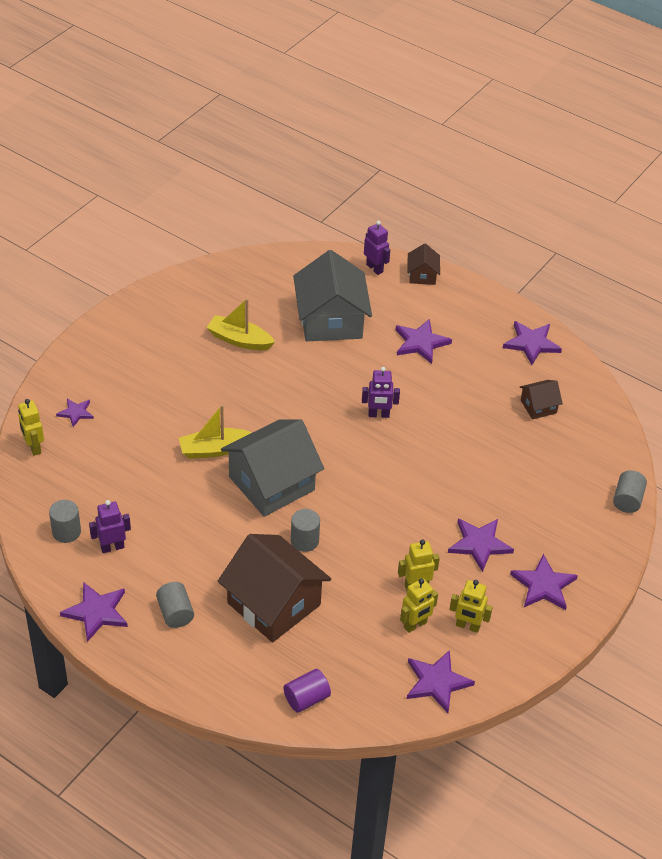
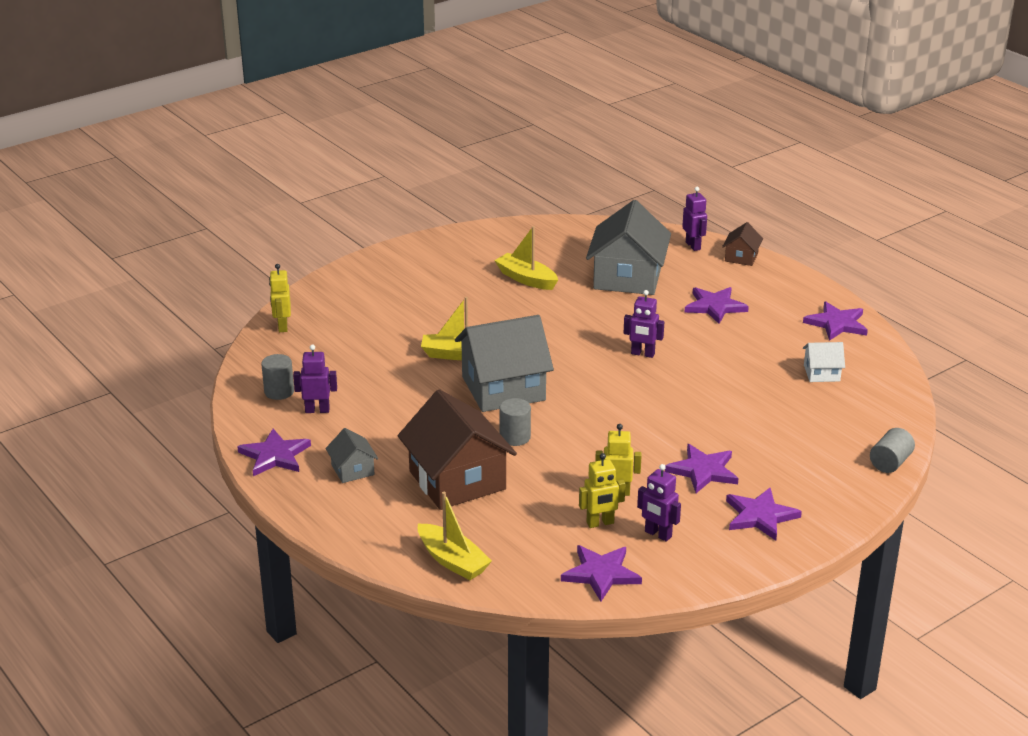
camera: 20 degrees right, 15 degrees down
purple star [56,399,94,427] -> none
grey cylinder [156,582,194,628] -> grey house [326,428,378,483]
purple cylinder [284,669,331,713] -> yellow boat [418,492,492,580]
yellow robot [449,580,493,633] -> purple robot [637,464,681,542]
brown house [520,380,563,419] -> white house [803,342,845,382]

